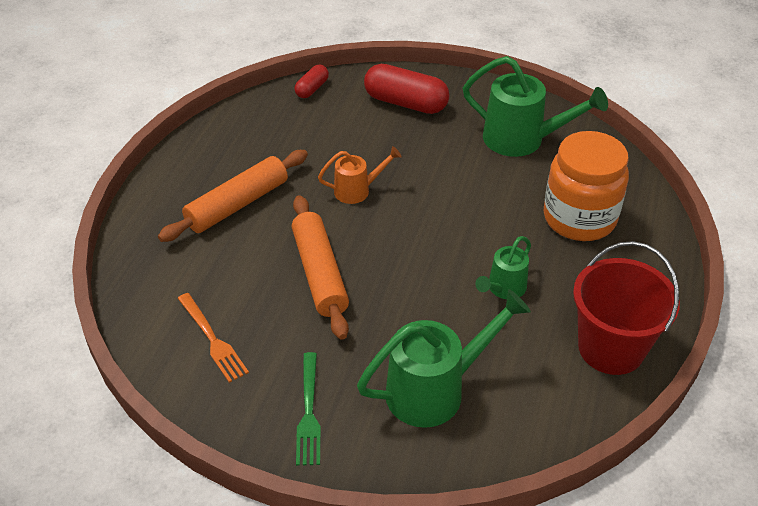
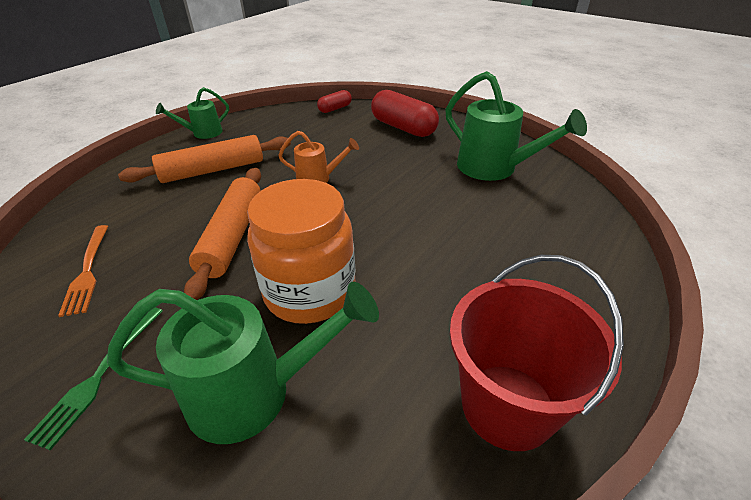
camera: 20 degrees right, 5 degrees down
green watering can [475,236,531,299] -> green watering can moved to [156,87,229,139]
orange jar [543,131,629,241] -> orange jar moved to [247,179,355,324]

